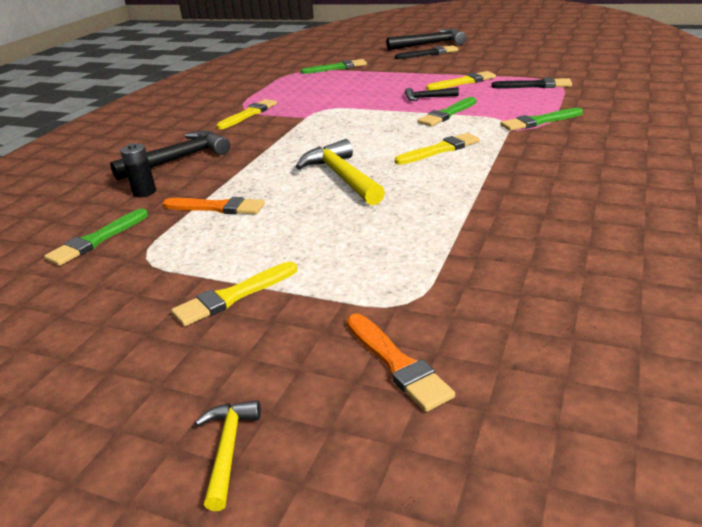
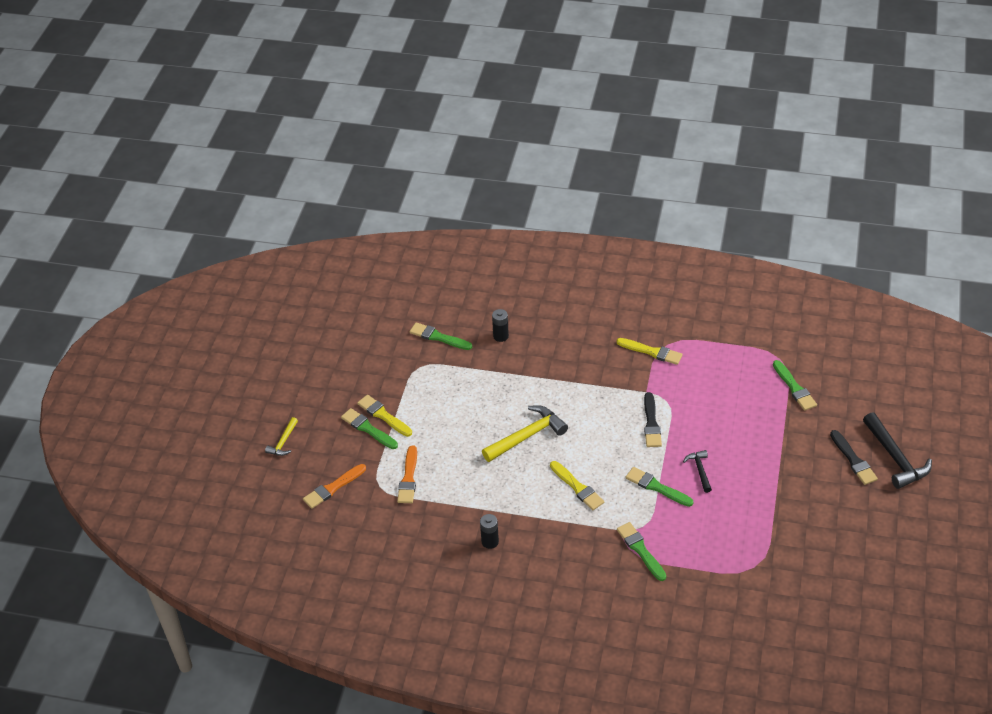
camera: 80 degrees right, 15 degrees up
black hammer [110,131,230,180] -> none
orange brush [163,197,265,214] -> orange brush moved to [397,445,417,503]
yellow hammer [195,400,261,511] -> yellow hammer turned 120 degrees clockwise [265,417,298,456]
yellow brush [426,71,496,90] -> none
black brush [492,78,572,88] -> black brush moved to [644,392,662,447]
none -> green brush [341,408,398,449]
none -> black battery [480,514,499,549]

